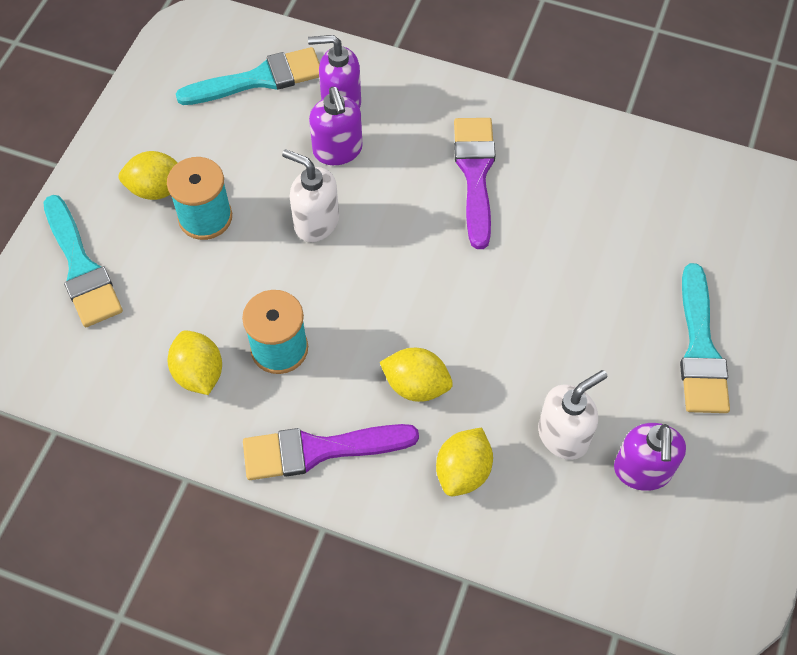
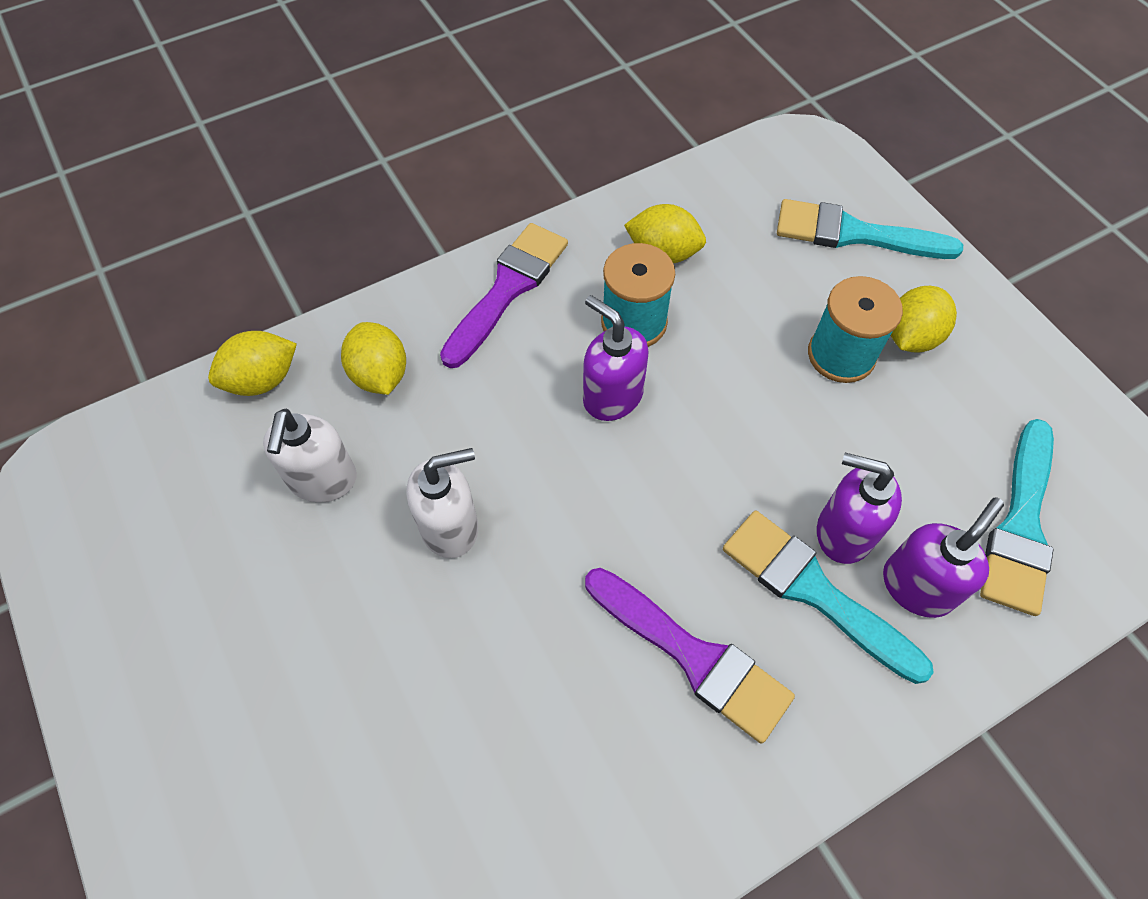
camera: 130 degrees right, 0 degrees up
white soap dispenser [282,149,339,242] -> white soap dispenser moved to [407,448,478,558]
yellow lemon [380,348,453,402] -> yellow lemon moved to [208,331,297,396]
purple soap dispenser [614,423,686,491] -> purple soap dispenser moved to [583,295,649,421]
turquoise brush [680,263,730,413] -> turquoise brush moved to [723,511,934,684]

